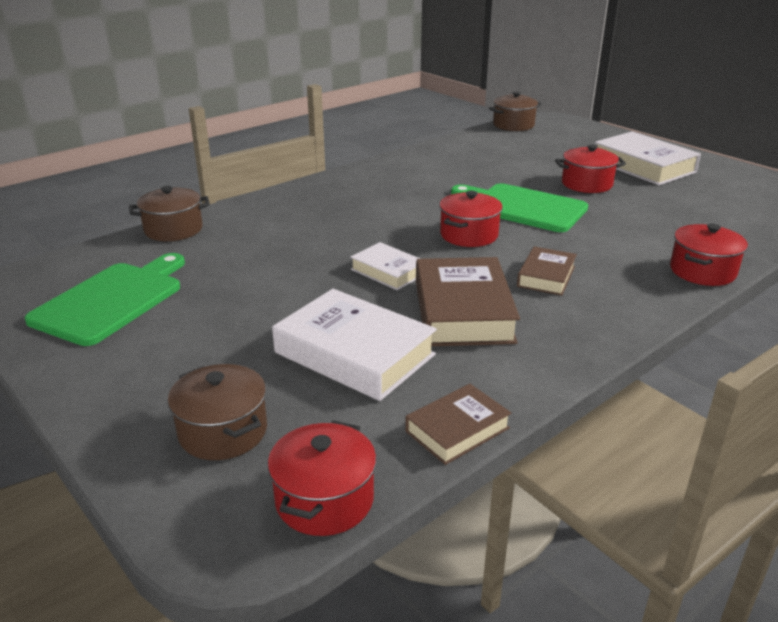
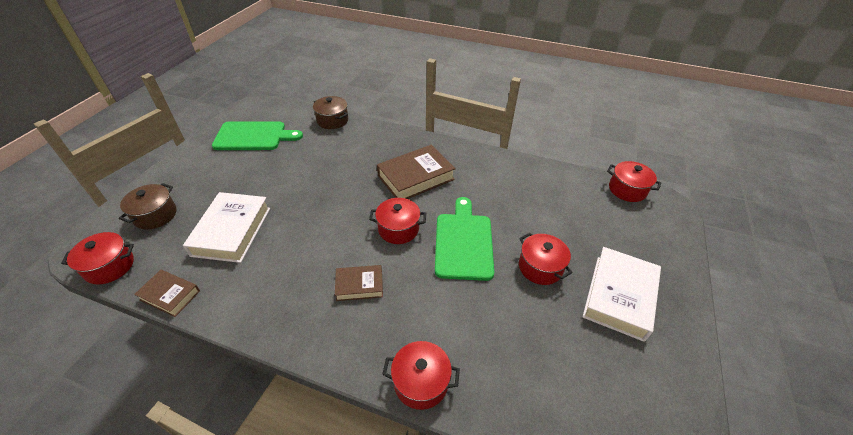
camera: 60 degrees right, 15 degrees up
white book [350,242,420,290] -> none
brown book [416,257,520,346] -> brown book moved to [377,145,456,199]
brown pot [489,92,542,131] -> red pot [607,161,661,202]

